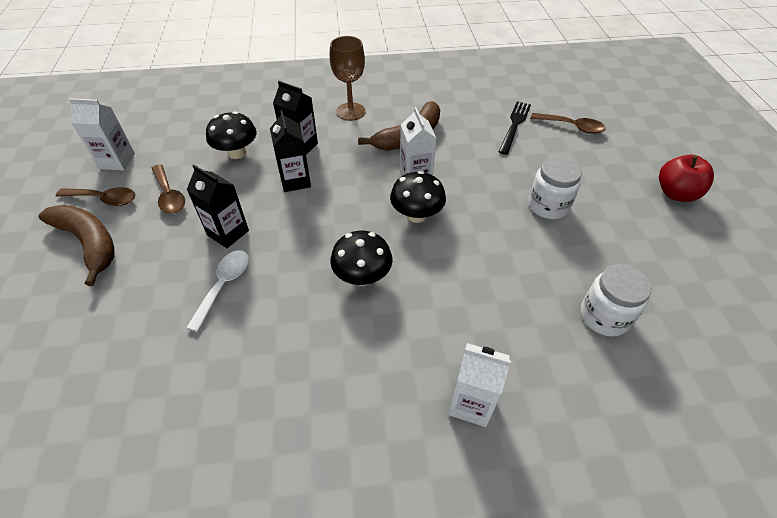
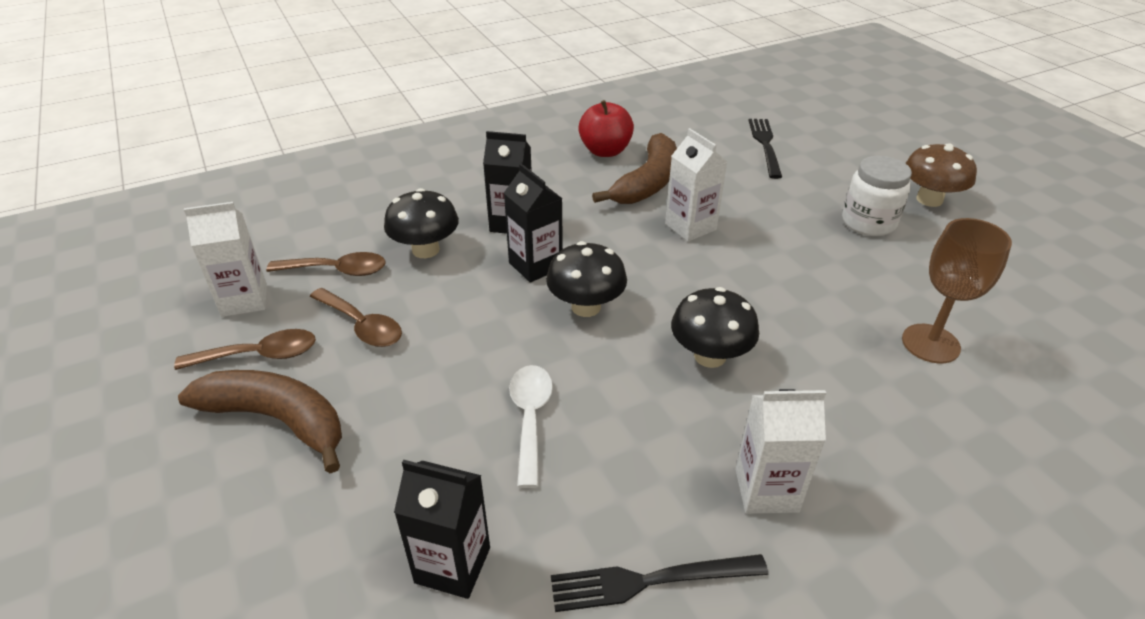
camera: 20 degrees left, 10 degrees down
black carton [187,165,249,248] -> black carton moved to [394,459,490,599]
brown goblet [330,36,366,121] -> brown goblet moved to [902,218,1012,363]
black mushroom [390,171,446,223] -> black mushroom moved to [546,241,627,317]
white carton [448,343,511,427] -> white carton moved to [735,389,826,514]
brown spoon [531,113,606,134] -> brown spoon moved to [266,252,385,276]
white jar [581,264,651,336] -> none
red apple [659,155,714,202] -> red apple moved to [578,100,634,157]
none -> black fork [551,554,768,612]
none -> brown mushroom [906,143,977,207]

